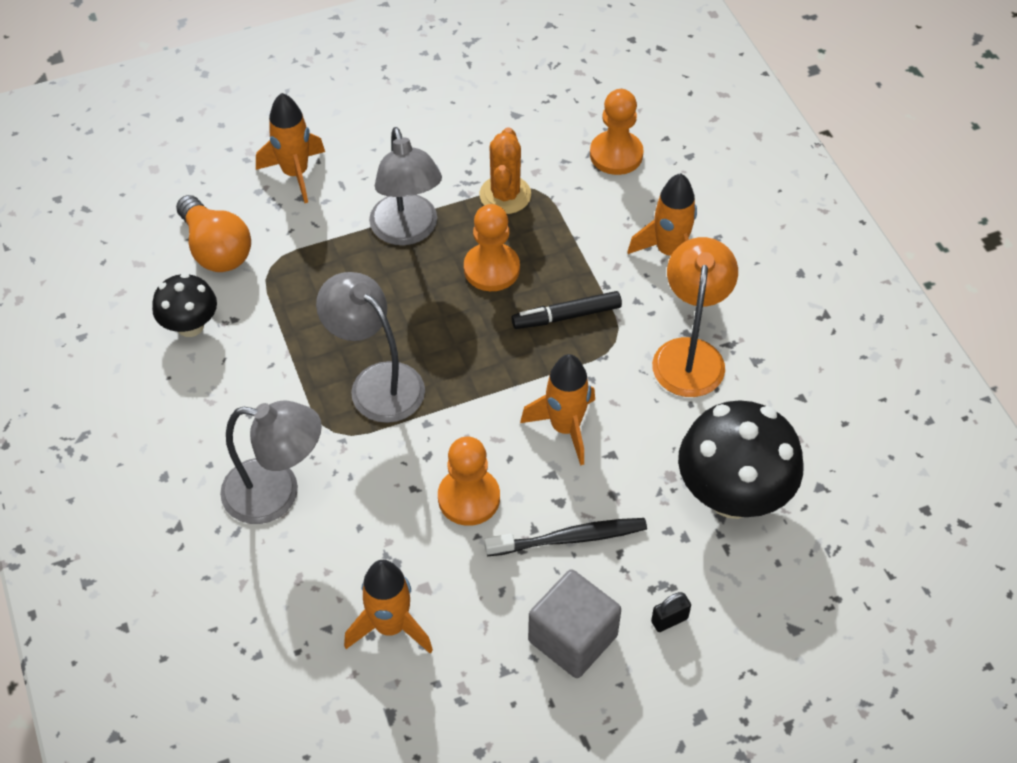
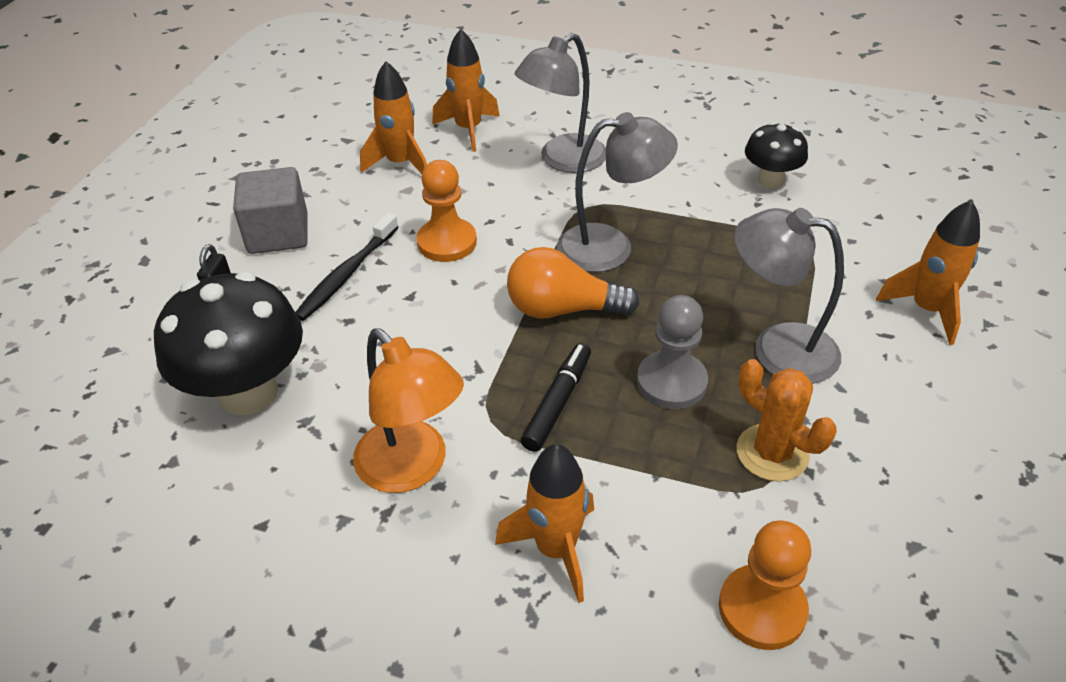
camera: 130 degrees right, 10 degrees down
orange light bulb [176,195,251,272] -> orange light bulb moved to [507,247,640,318]
orange pawn [464,204,520,291] -> grey pawn [637,295,708,409]
orange rocket [520,354,595,466] -> orange rocket moved to [432,29,500,152]

